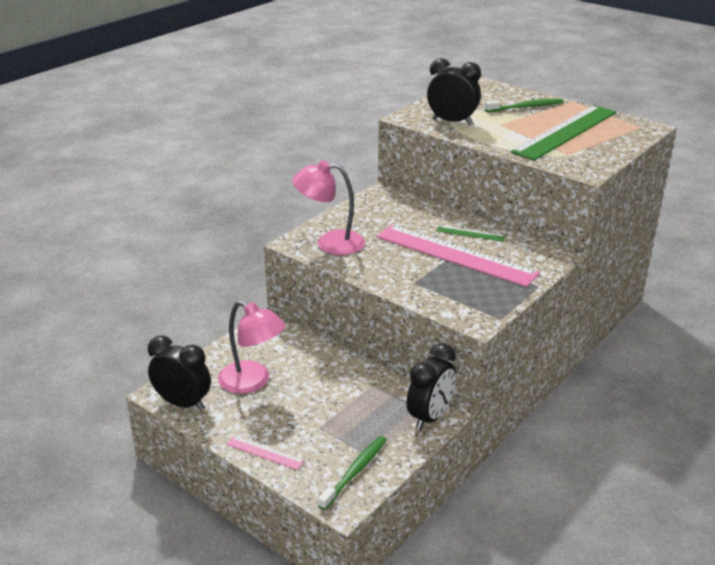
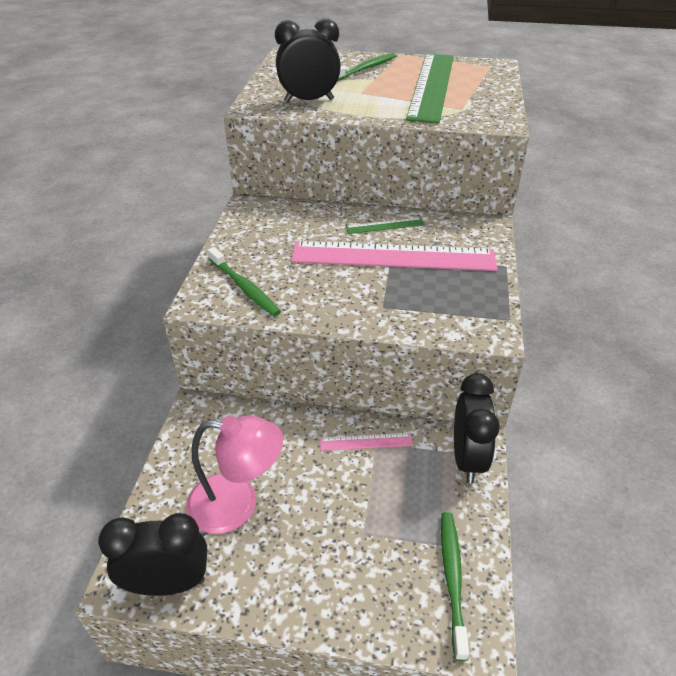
camera: 30 degrees left, 10 degrees up
pink ruler [226,436,304,470] -> pink ruler moved to [320,433,413,451]
pink lamp [292,160,365,255] -> green toothbrush [207,247,281,316]

